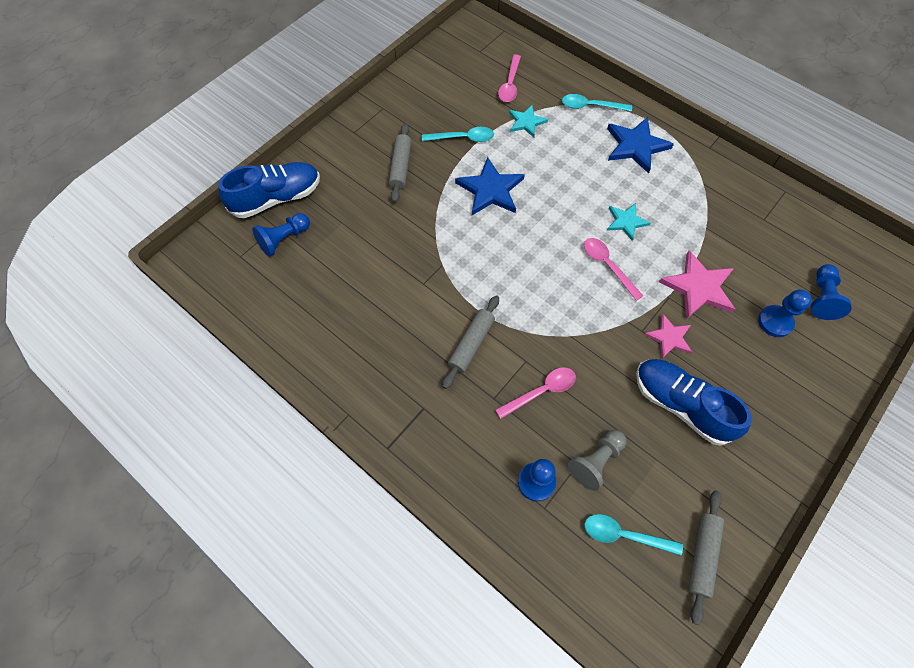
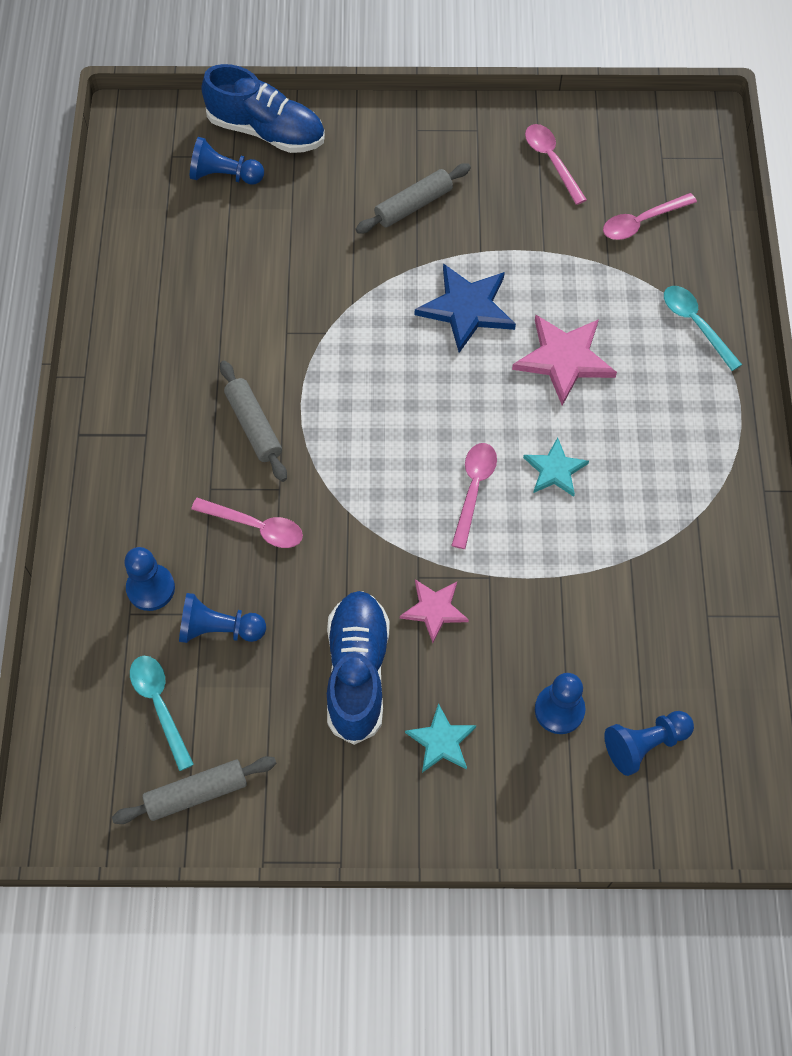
camera: 50 degrees right, 0 degrees up
turquoise spoon [422,127,494,142] -> none
grey rolling pin [442,295,499,389] -> grey rolling pin turned 75 degrees clockwise [220,361,287,482]
turquoise star [509,105,548,137] -> turquoise star moved to [405,703,476,773]
grey pawn [568,430,627,491] -> blue pawn [179,593,266,643]
blue star [607,117,674,174] -> none
pink star [659,250,735,319] -> pink star moved to [512,315,617,406]
none -> pink spoon [525,124,587,205]

